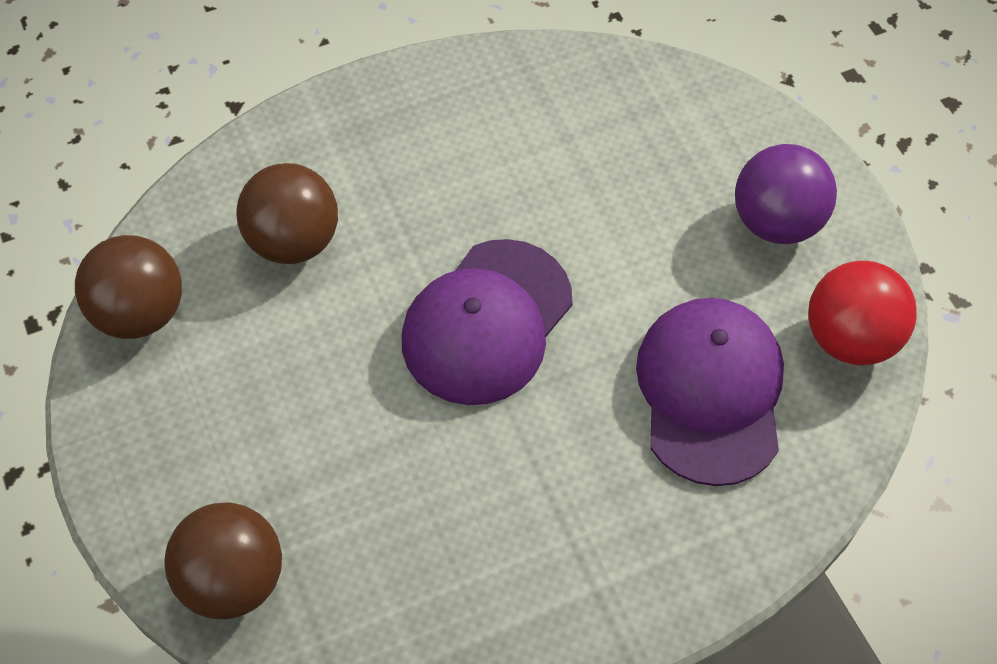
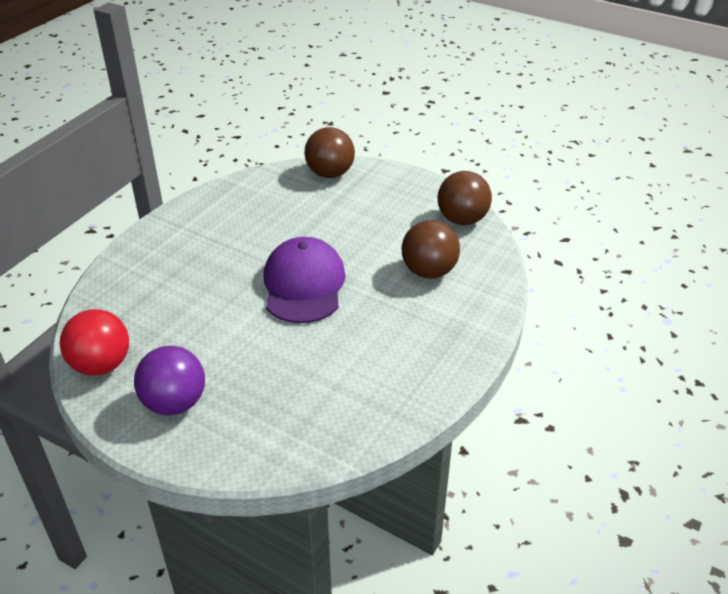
camera: 145 degrees right, 20 degrees down
purple cap [636,298,784,486] -> none

